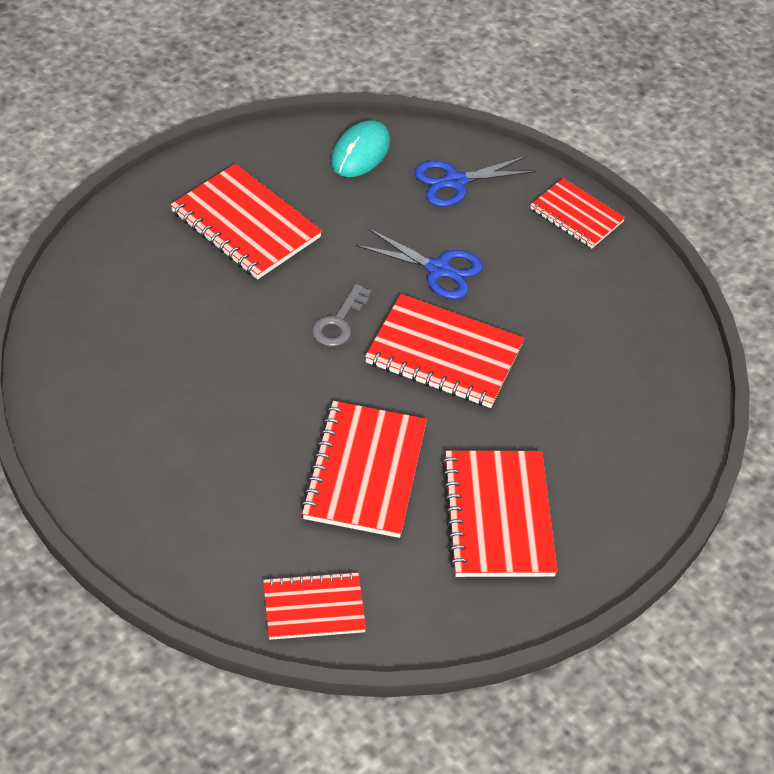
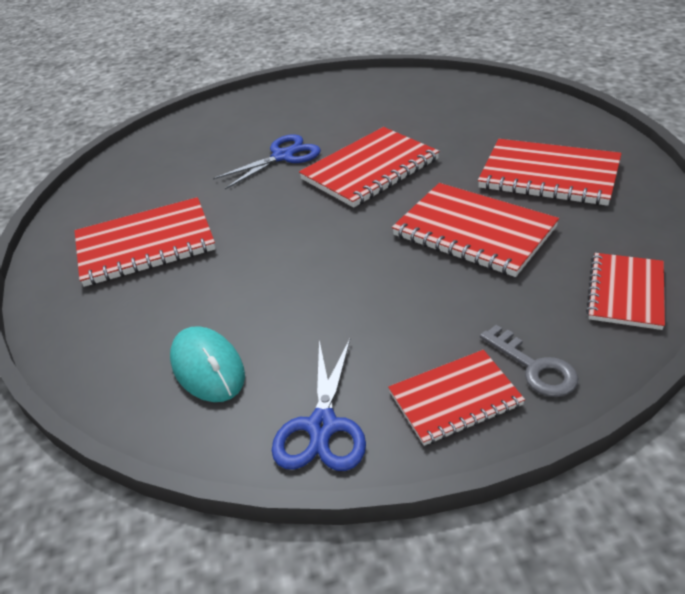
camera: 55 degrees left, 10 degrees down
grey key [312,284,371,347] -> grey key moved to [480,325,578,397]
turquoise mouse [331,120,390,177] -> turquoise mouse moved to [170,326,245,402]
blue scissors [414,156,536,207] -> blue scissors moved to [272,339,366,471]
red notebook [530,178,625,248] -> red notebook moved to [388,350,525,446]

